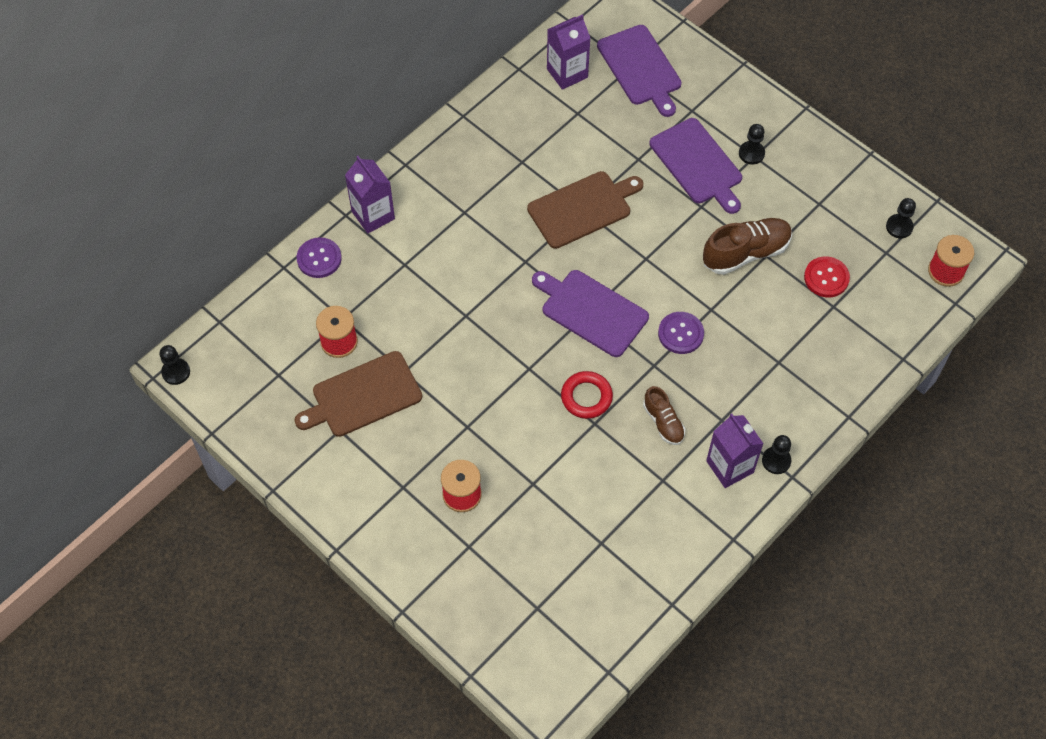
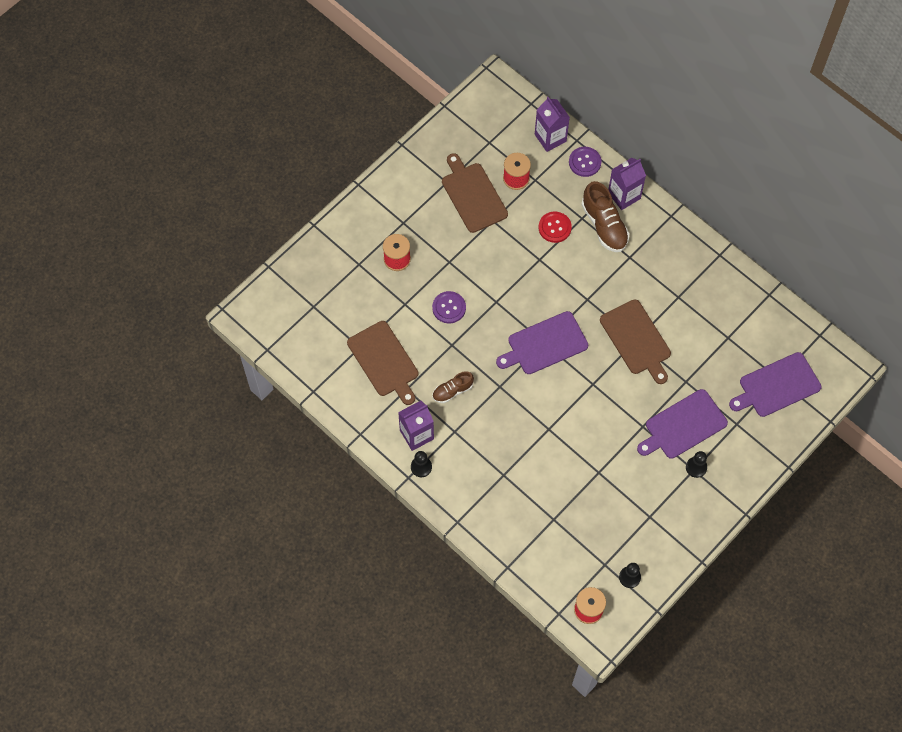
camera: 90 degrees right, 5 degrees up
black pawn [160,345,190,385] -> none
purple cutting board [532,270,649,357] -> purple cutting board turned 150 degrees counterclockwise [496,311,588,374]
purple carton [547,14,590,90] -> purple carton moved to [535,97,570,152]
red ring [561,371,613,419] -> none
purple button [658,312,704,354] -> purple button moved to [432,291,466,323]
brown shoe [703,218,792,275] -> brown shoe moved to [582,181,630,252]
red button [804,256,850,297] -> red button moved to [539,212,572,243]
none -> brown cutting board [347,321,418,405]

